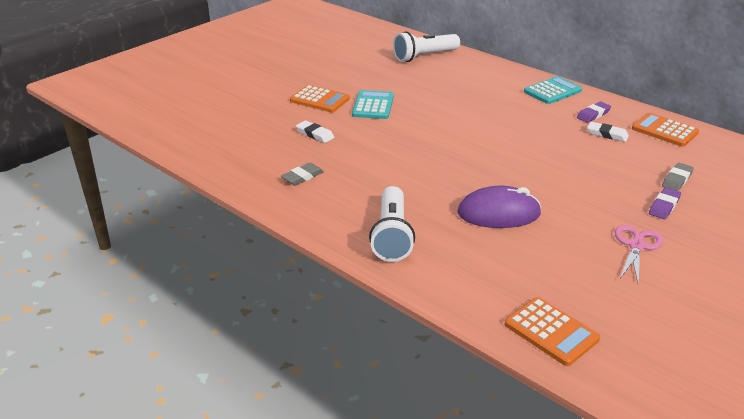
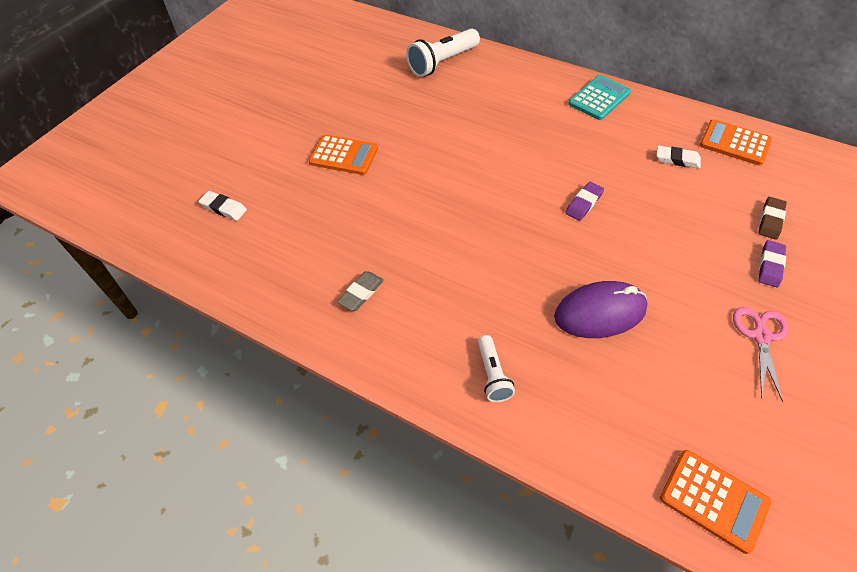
camera: 10 degrees left, 20 degrees up
white eraser [296,120,334,143] -> white eraser moved to [199,191,247,221]
turquoise calculator [352,90,394,119] -> none
white flashlight [369,186,415,262] -> white flashlight [478,335,515,402], size x0.58
purple eraser [577,102,611,123] -> purple eraser moved to [565,182,604,221]
grey eraser [662,163,694,191] -> brown eraser [758,197,787,240]

